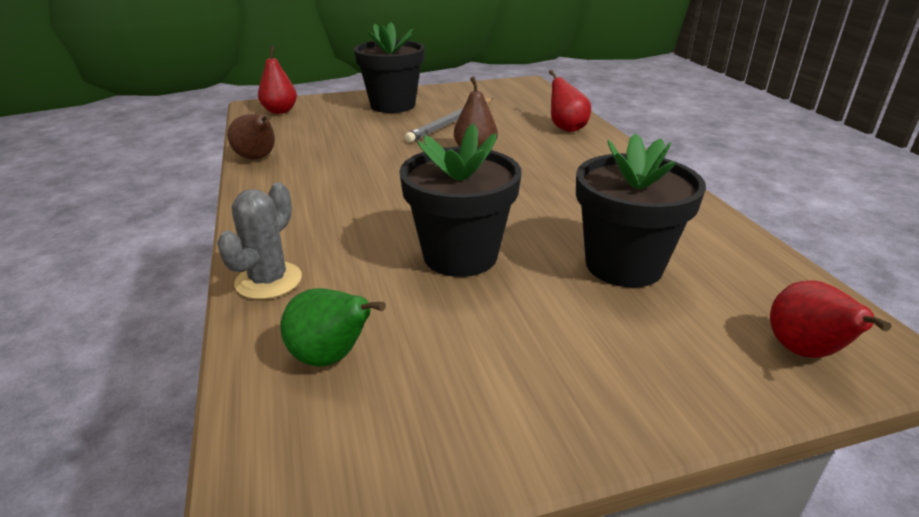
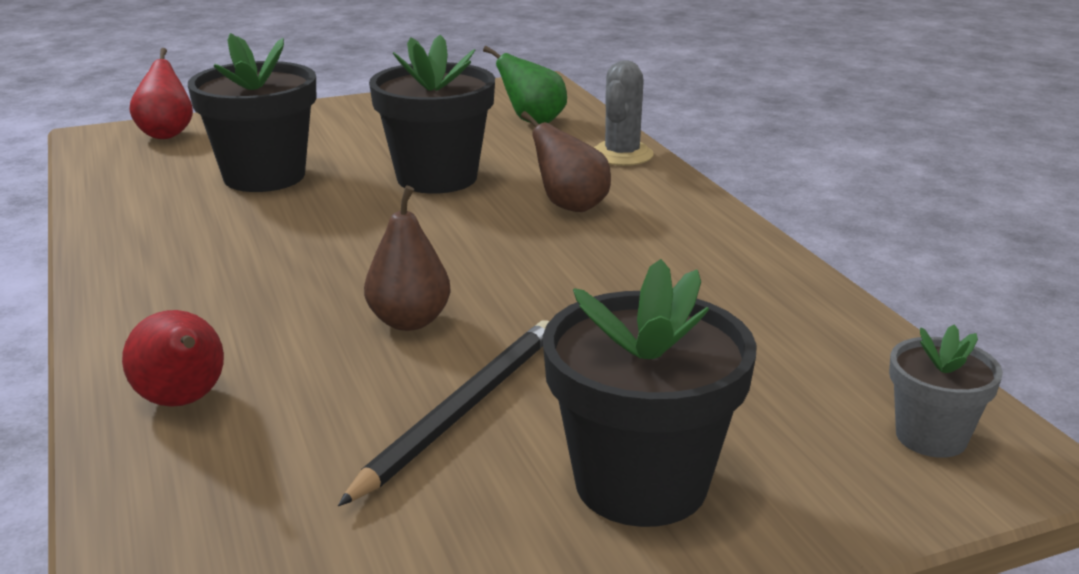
camera: 175 degrees right, 5 degrees down
brown pear [227,114,275,160] -> brown pear moved to [521,111,611,212]
red pear [258,45,297,114] -> grey flower pot [889,325,1003,458]
grey pencil [404,98,493,143] -> black pencil [338,320,549,506]

